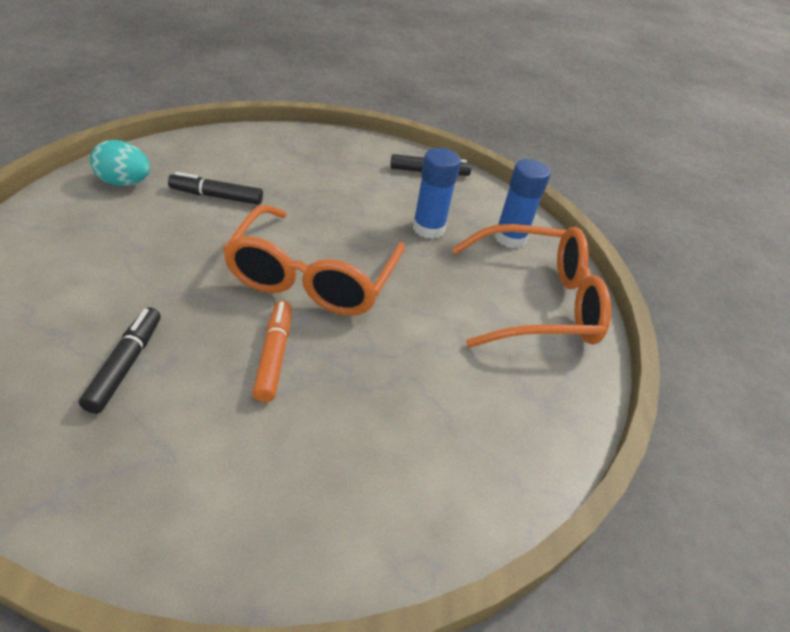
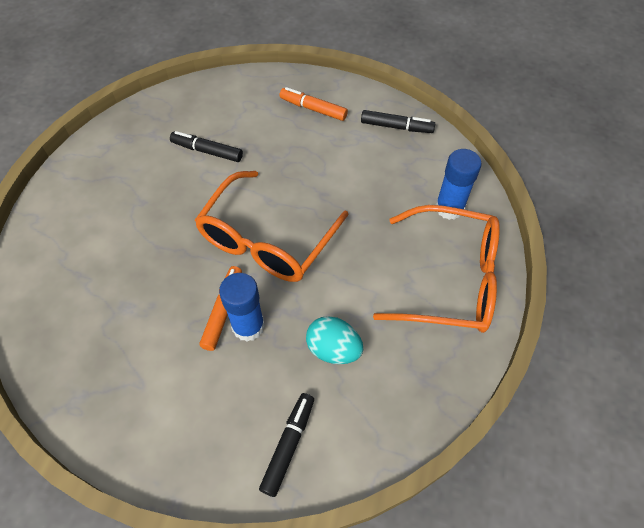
camera: 20 degrees right, 15 degrees up
black marker [79,307,161,414] -> black marker moved to [259,393,314,497]
turquoise egg [90,140,150,186] -> turquoise egg moved to [306,316,363,364]
blue glue stick [413,148,461,239] -> blue glue stick moved to [219,273,265,342]
none -> orange marker [279,87,348,121]

